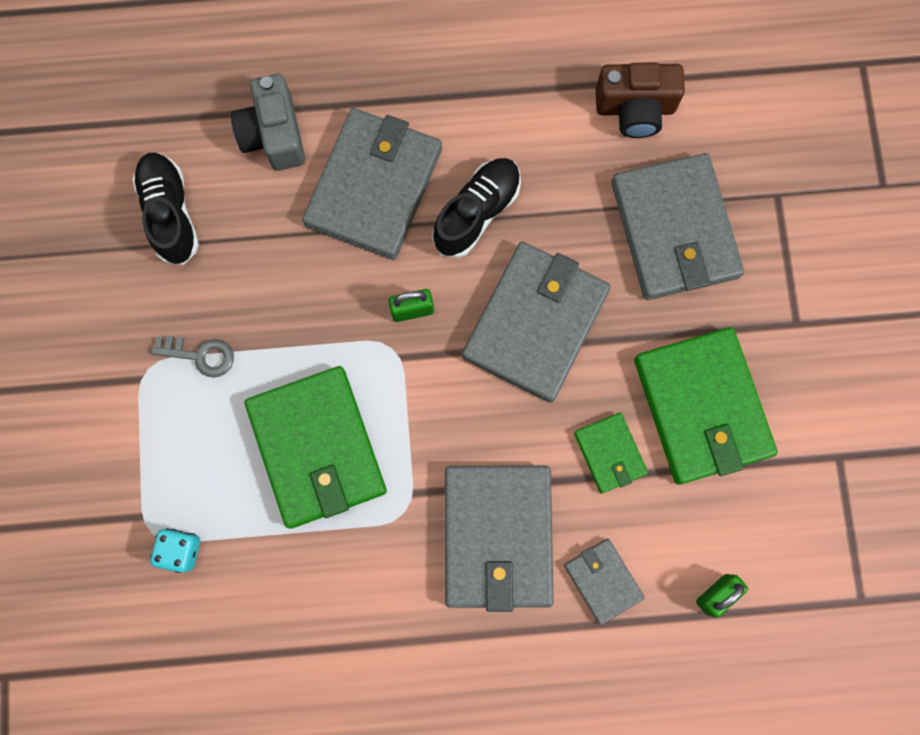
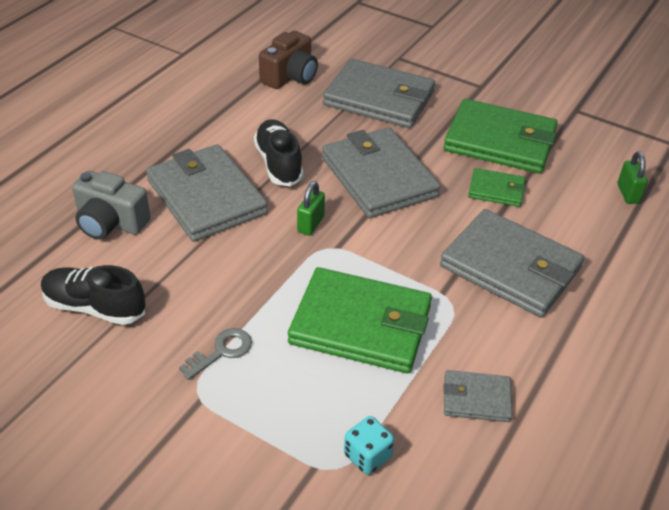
camera: 55 degrees left, 35 degrees down
grey wallet [564,539,645,625] -> grey wallet moved to [443,370,512,422]

